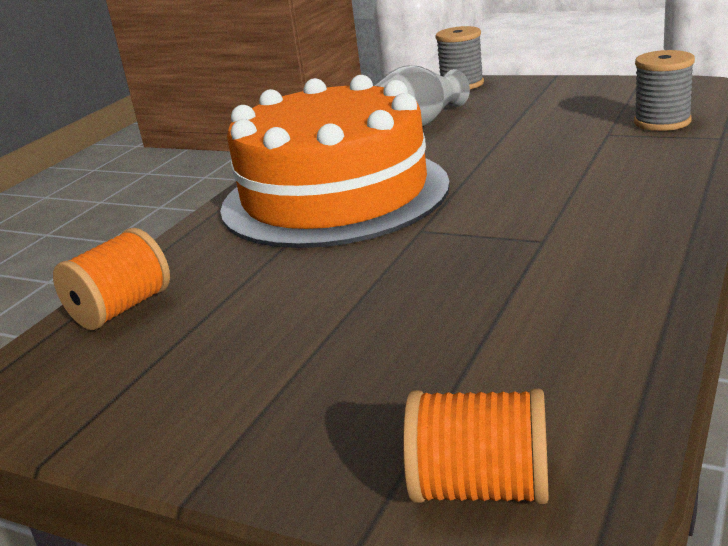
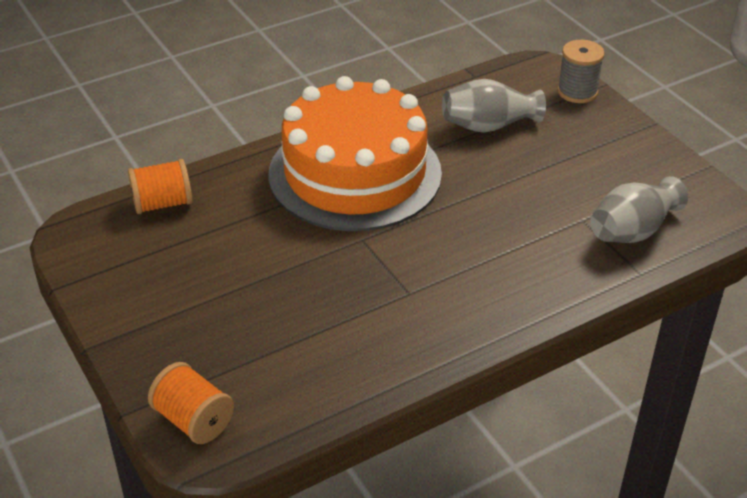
camera: 30 degrees right, 15 degrees up
grey spool [634,50,695,131] -> grey vase [590,176,688,243]

